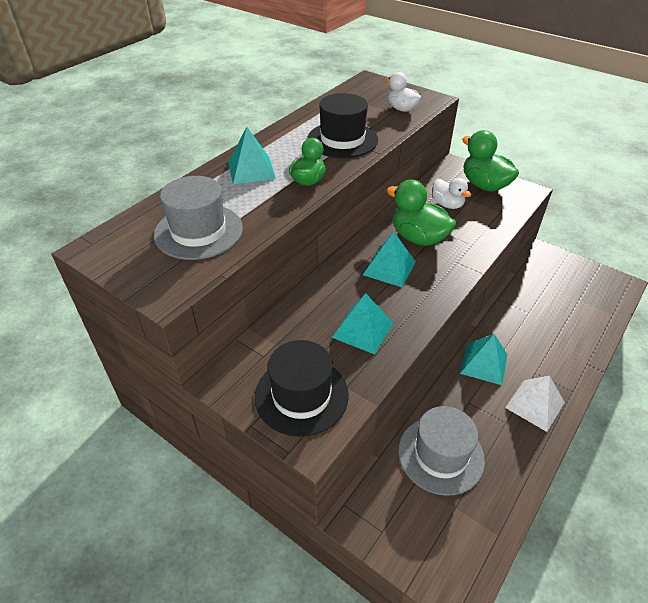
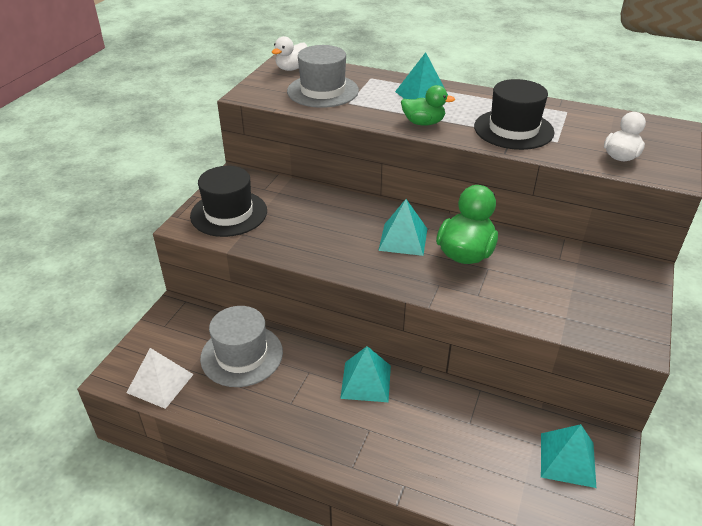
camera: 75 degrees right, 5 degrees down
turquoise pyramid [332,293,393,354] -> turquoise pyramid moved to [541,424,596,488]
white duck [432,178,471,209] -> white duck moved to [272,36,307,71]
green duck [462,130,519,192] -> none
white pyramid [505,375,565,432] -> white pyramid moved to [126,348,194,409]

